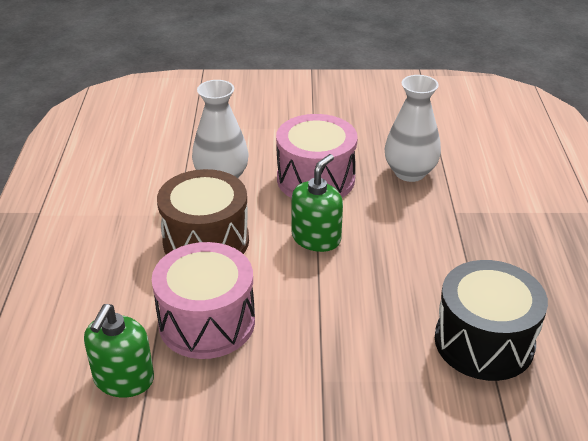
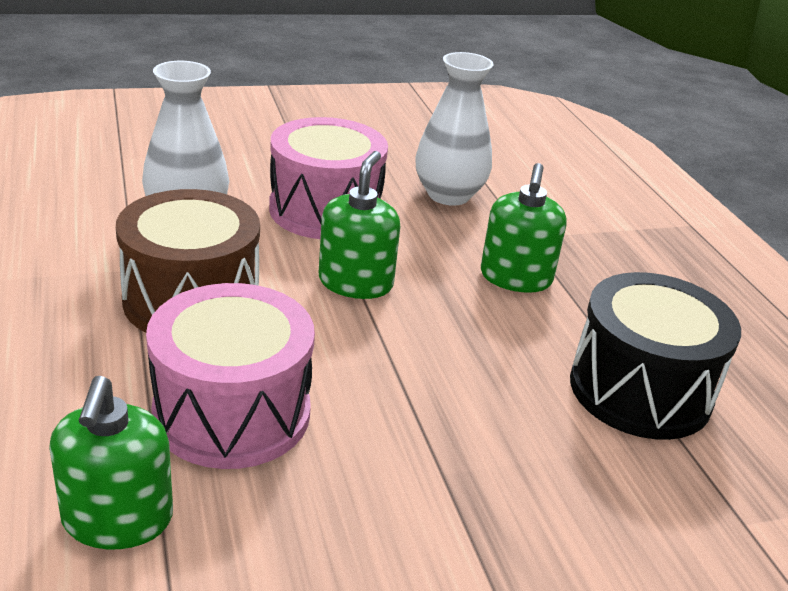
camera: 20 degrees left, 5 degrees down
none -> green soap dispenser [481,163,567,293]

